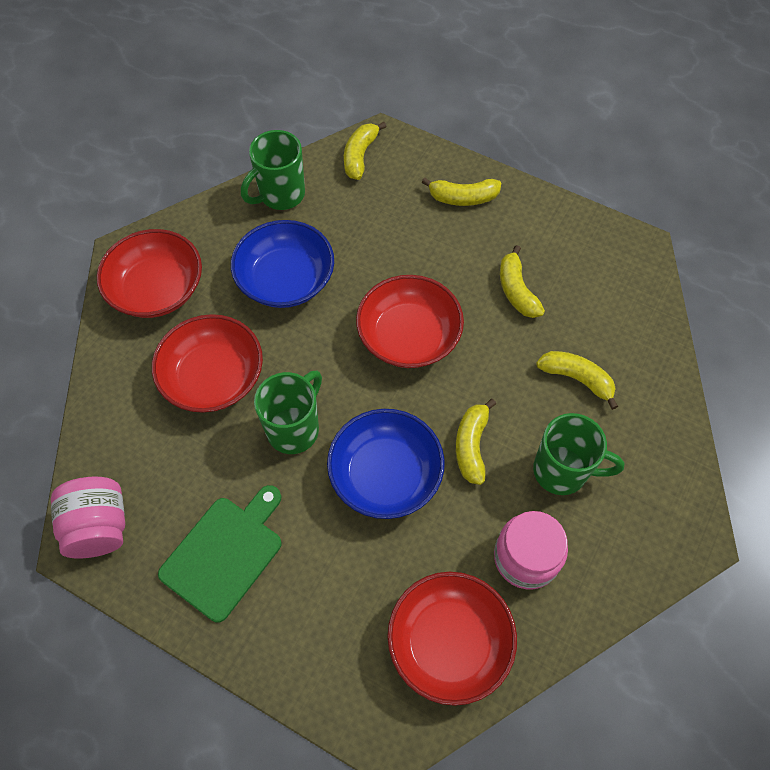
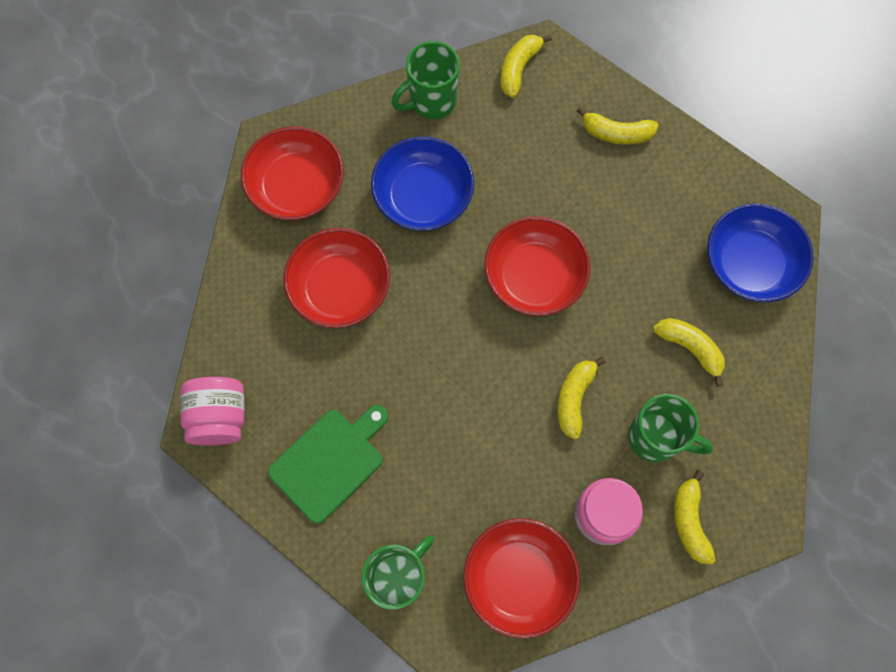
camera: 10 degrees right, 10 degrees up
green mug [254,370,322,454] -> green mug moved to [362,535,434,610]
blue bowl [327,409,445,519] -> blue bowl moved to [707,204,814,302]
yellow banana [500,245,545,318] -> yellow banana moved to [674,470,715,564]

